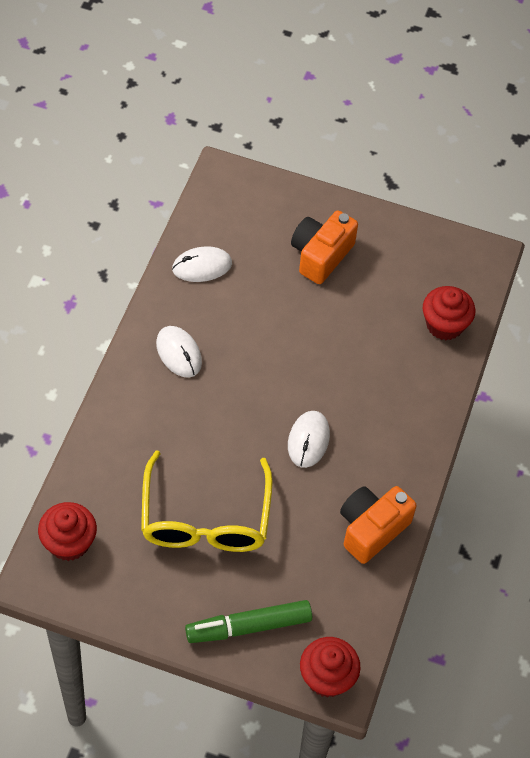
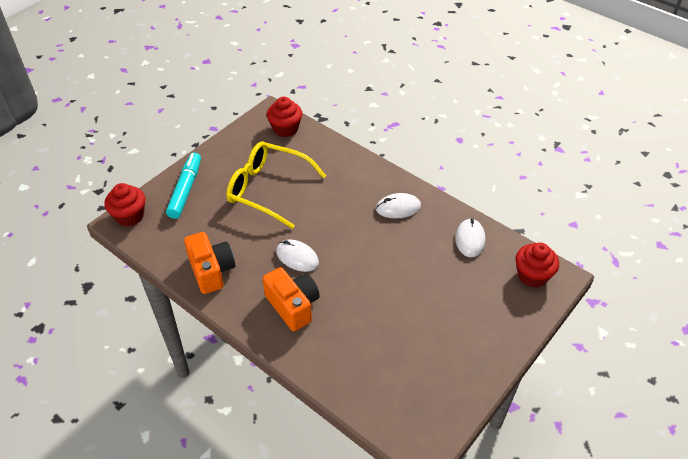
camera: 115 degrees right, 10 degrees down
green marker [185,600,312,643] -> turquoise marker [166,153,201,219]
orange camera [291,210,358,284] -> orange camera moved to [263,267,320,331]
red cupcake [423,286,475,340] -> red cupcake moved to [515,243,559,288]

